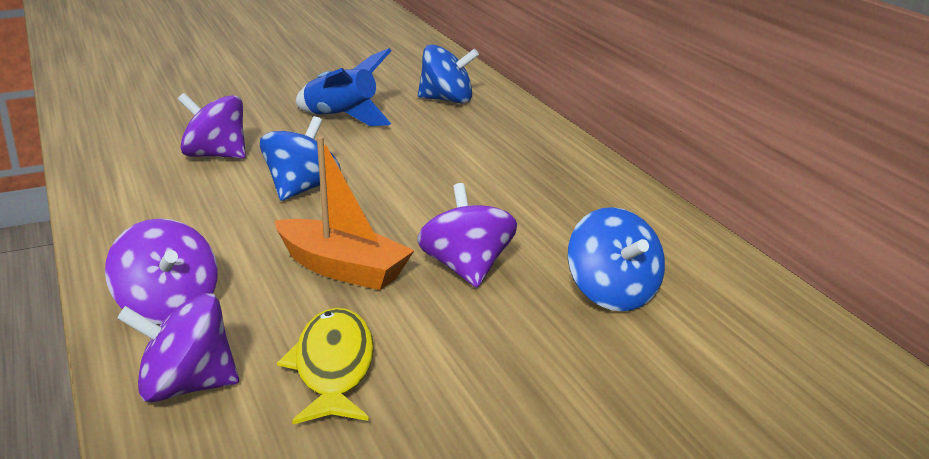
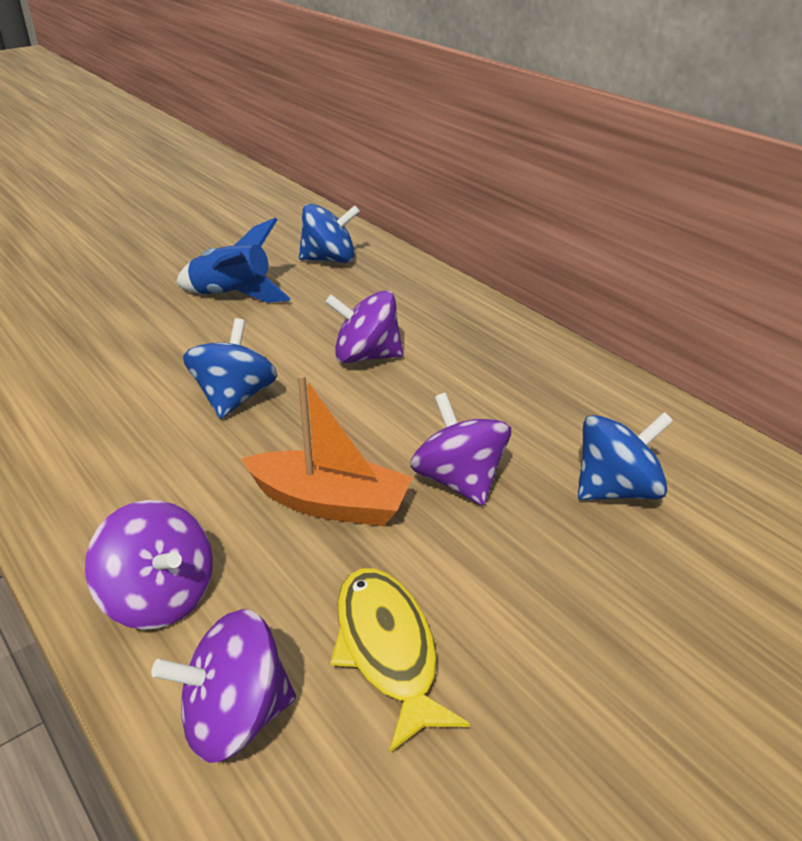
camera: 15 degrees left, 10 degrees up
purple spinning top [178,93,246,159] -> purple spinning top moved to [325,290,404,363]
blue spinning top [568,207,665,311] -> blue spinning top turned 75 degrees counterclockwise [578,412,673,500]

